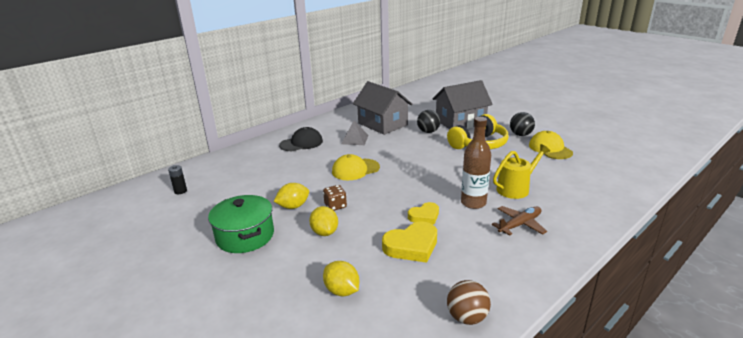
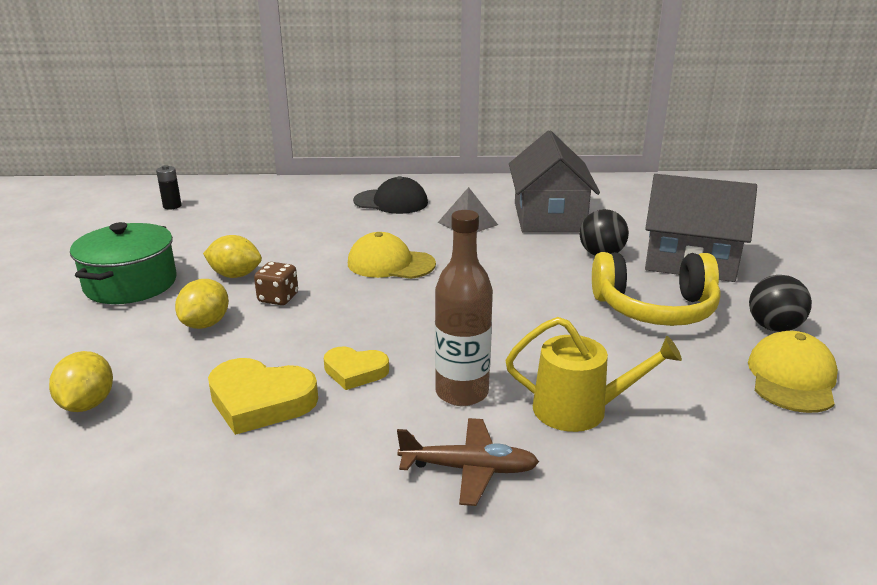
camera: 40 degrees right, 0 degrees up
brown ball [447,280,491,325] -> none

